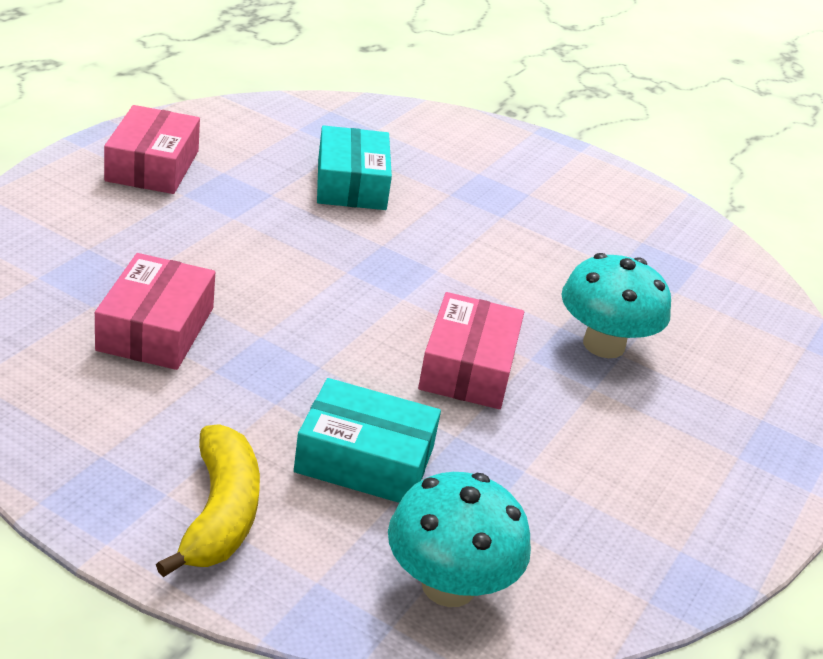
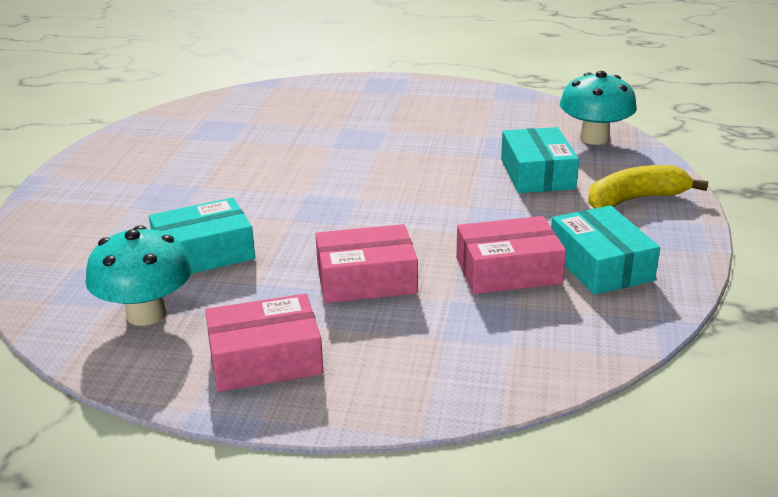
camera: 105 degrees left, 5 degrees down
pink box [418,292,524,409] -> pink box moved to [316,224,418,303]
turquoise mushroom [562,253,671,358] -> turquoise mushroom moved to [85,225,192,326]
none -> turquoise box [551,205,660,295]

